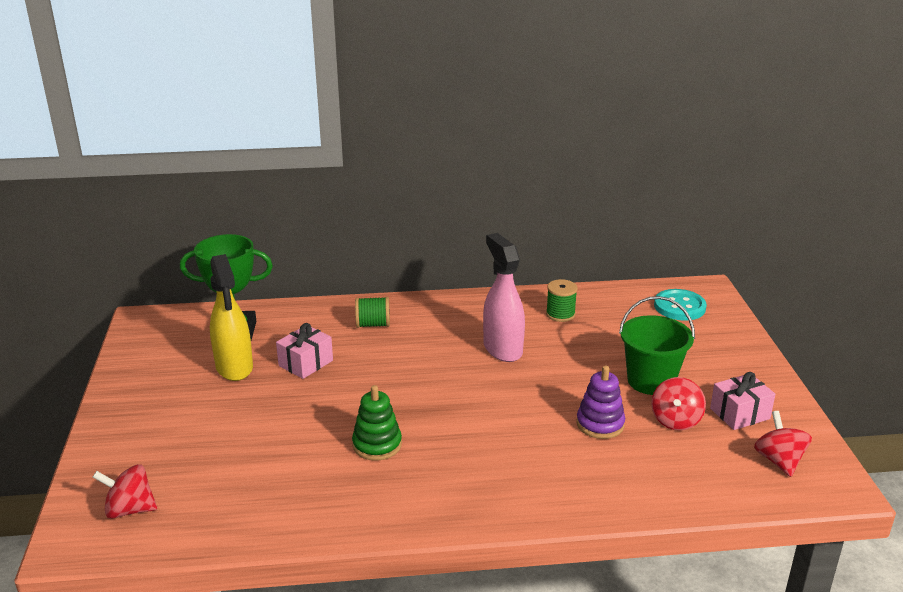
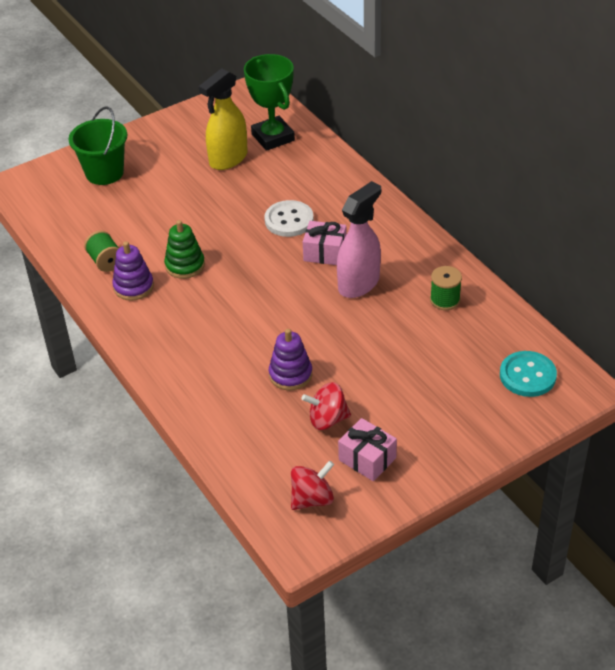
camera: 65 degrees right, 15 degrees up
red spinning top [93,464,157,519] -> none
pink gift [276,323,333,379] -> pink gift moved to [303,221,346,265]
green spool [355,297,390,328] -> green spool moved to [84,231,119,272]
green bucket [619,296,695,395] -> green bucket moved to [68,106,127,185]
none -> purple stacking toy [112,241,154,301]
none -> white button [264,200,314,237]

